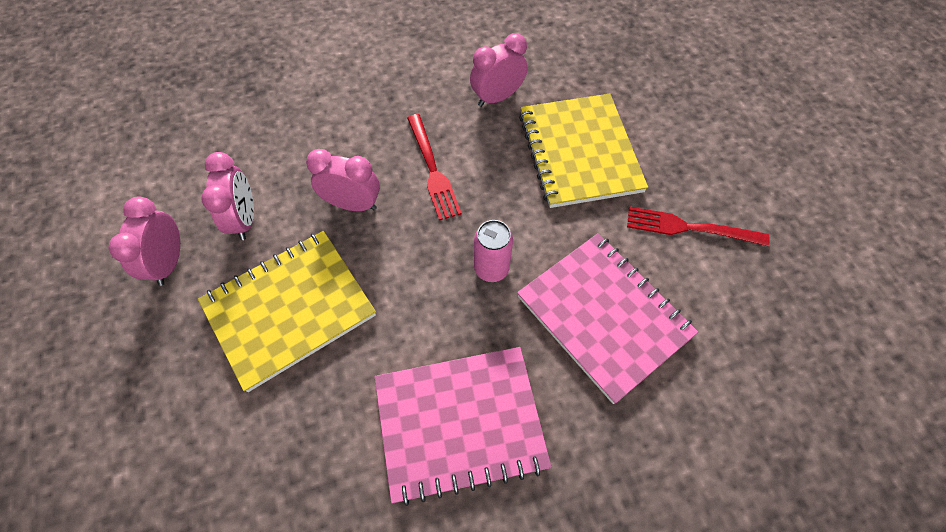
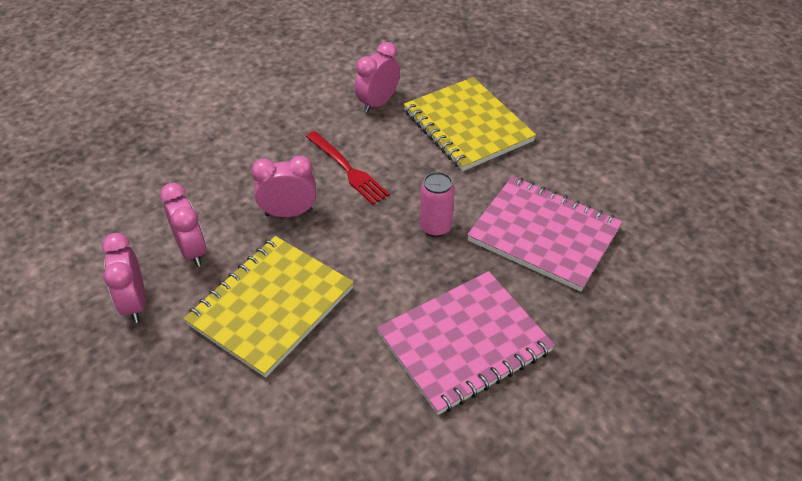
camera: 20 degrees left, 15 degrees down
red fork [627,207,770,246] -> none

